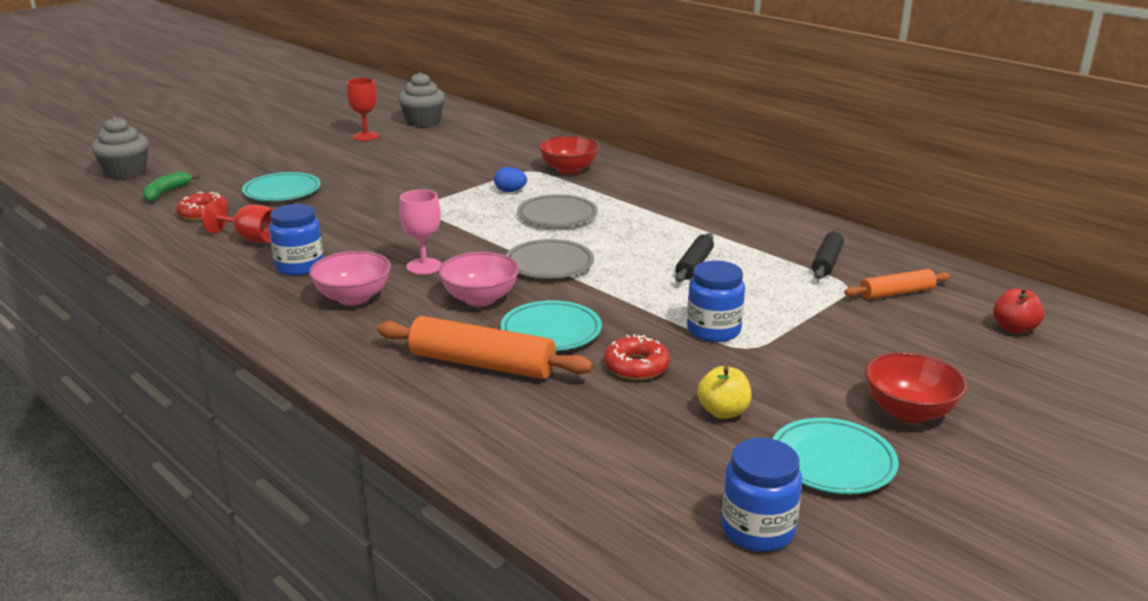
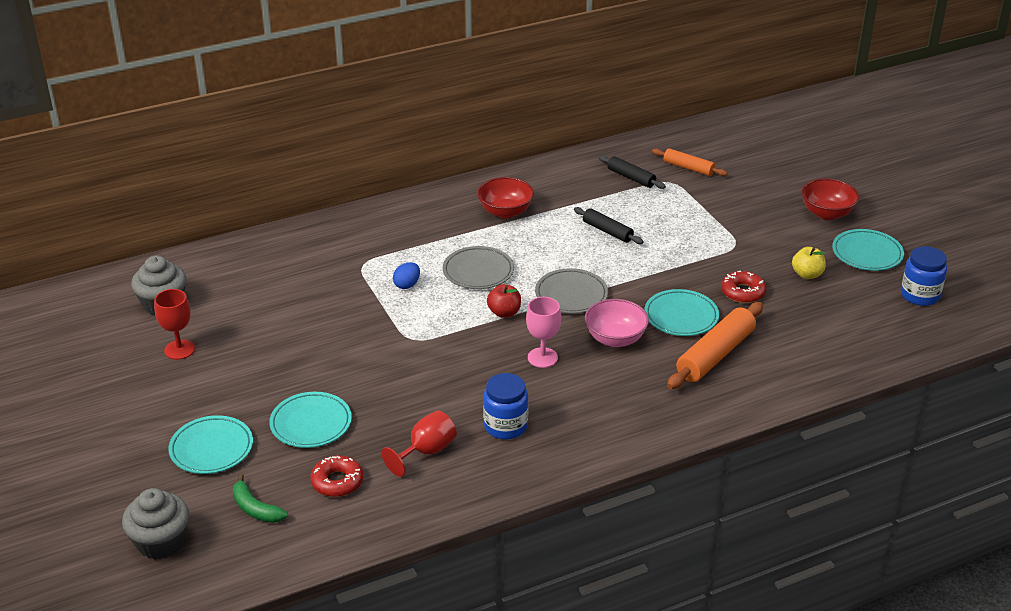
camera: 70 degrees left, 10 degrees up
pink bowl [309,251,391,305] -> none
red bowl [539,136,600,174] -> red bowl moved to [477,177,534,219]
blue jar [687,261,745,342] -> none
orange rolling pin [844,269,951,299] -> orange rolling pin turned 60 degrees counterclockwise [652,148,727,176]
red apple [993,287,1045,334] -> red apple moved to [487,284,521,318]
none -> turquoise plate [168,415,253,474]

